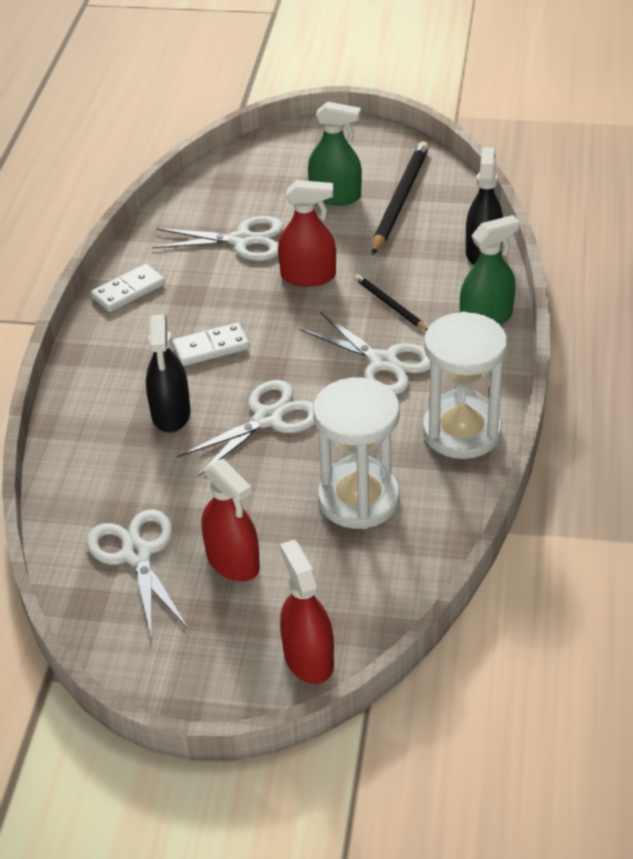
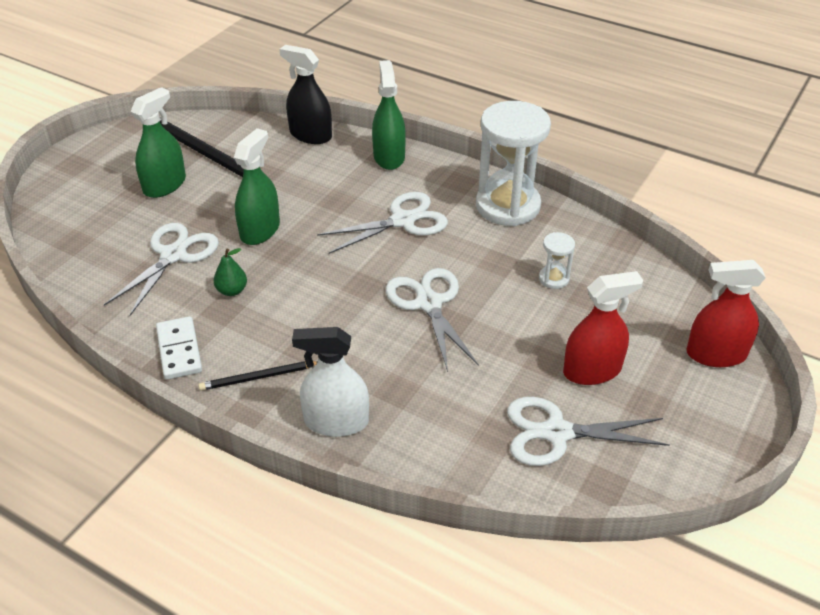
camera: 70 degrees left, 0 degrees up
black spray bottle [146,314,191,432] -> none
white domino [172,323,250,366] -> none
red spray bottle [278,180,336,287] -> green spray bottle [234,128,280,245]
white hourglass [313,377,400,529] -> white hourglass [539,232,575,289], size x0.43
black pencil [355,274,428,331] -> black pencil moved to [198,361,317,391]
none -> green pear [214,248,247,296]
none -> white spray bottle [292,327,369,437]

